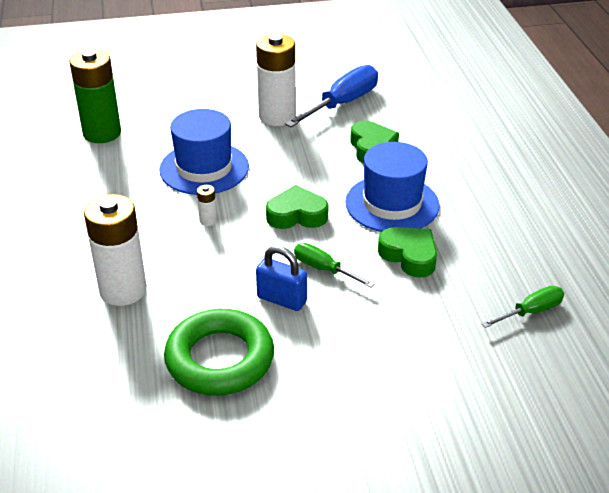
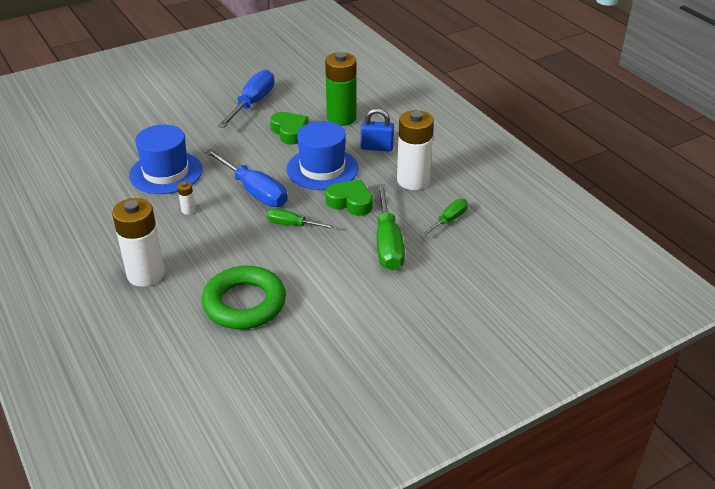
camera: 20 degrees left, 0 degrees up
green battery [69,49,121,143] -> green battery moved to [325,52,357,126]
white battery [256,34,296,126] -> white battery moved to [397,110,434,190]
blue padlock [256,245,307,311] -> blue padlock moved to [361,108,394,151]
green heart [266,185,329,229] -> blue screwdriver [205,149,288,207]
none -> green screwdriver [377,184,405,270]

